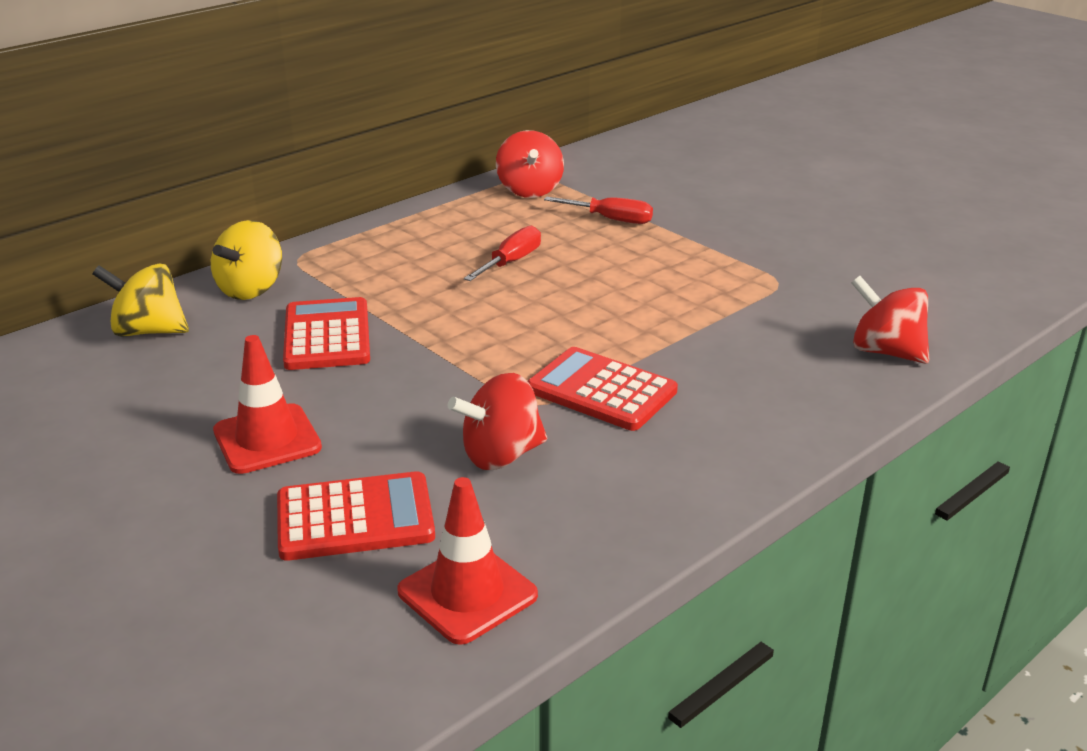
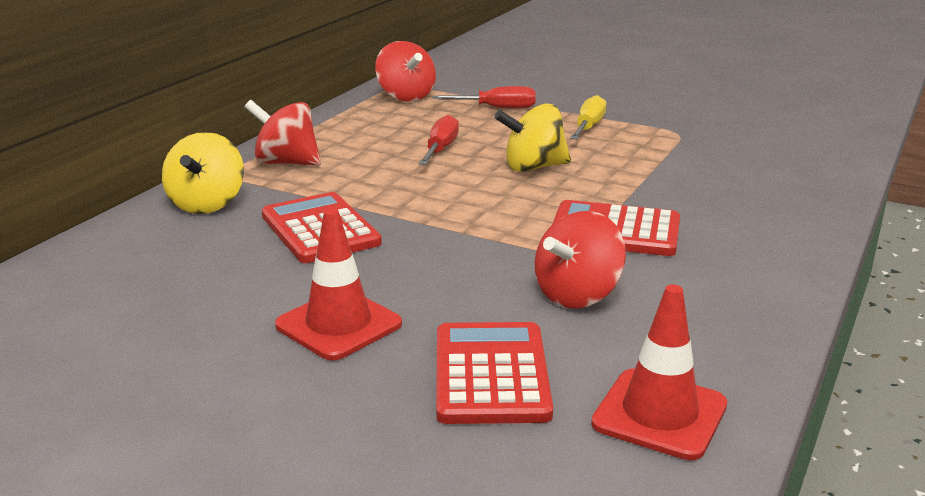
camera: 20 degrees left, 5 degrees down
yellow spinning top [93,263,189,337] -> yellow spinning top moved to [495,103,571,172]
red calculator [277,471,435,561] -> red calculator turned 60 degrees counterclockwise [436,322,553,424]
red spinning top [851,276,929,364] -> red spinning top moved to [245,100,321,166]
none -> yellow screwdriver [570,95,606,140]

